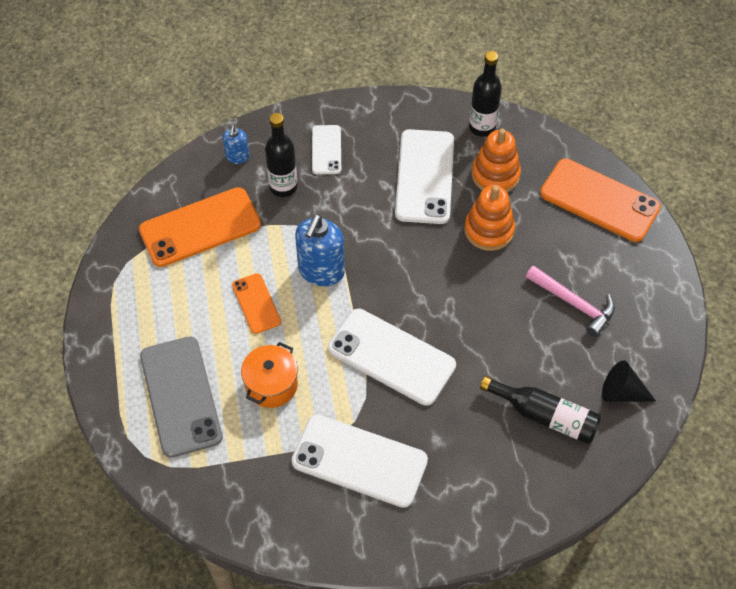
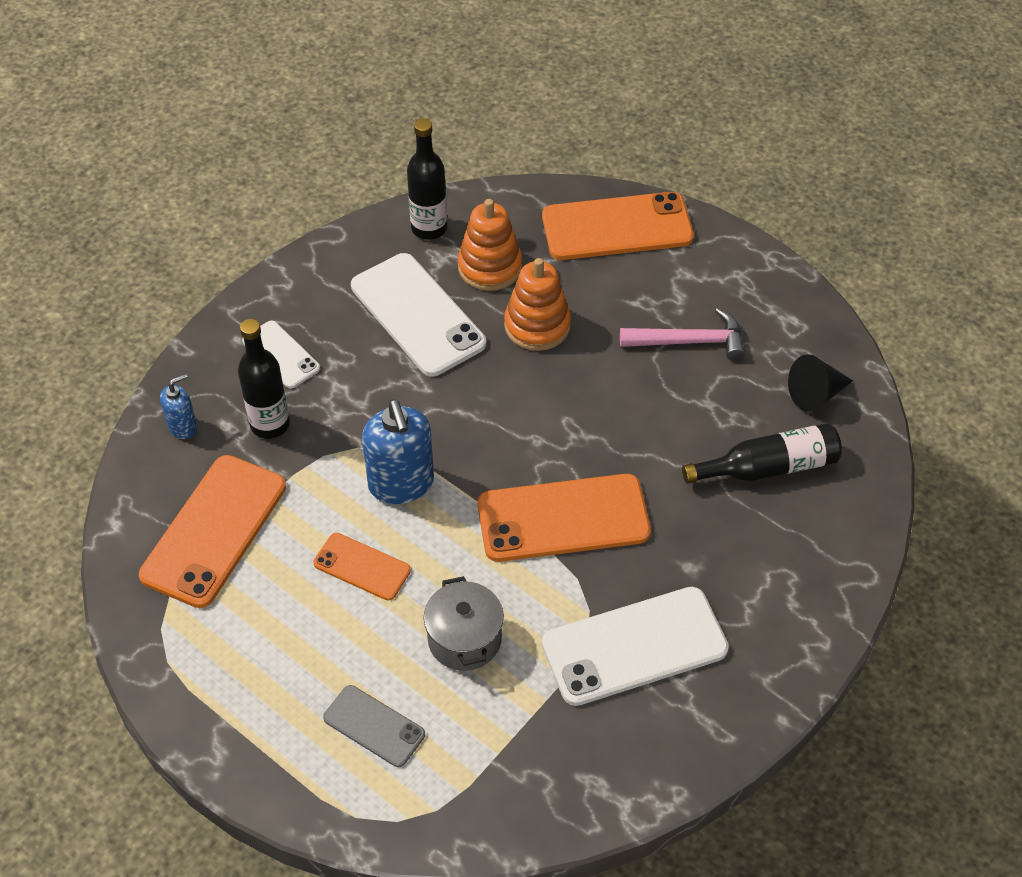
camera: 40 degrees left, 5 degrees down
grey phone [140,336,223,458] -> grey phone [323,685,425,767], size x0.54
blue soap dispenser [222,125,250,164] -> blue soap dispenser turned 90 degrees counterclockwise [160,374,197,439]
orange pot [241,342,298,408] -> grey pot [424,576,504,671]
white phone [328,309,456,406] -> orange phone [477,474,651,562]

